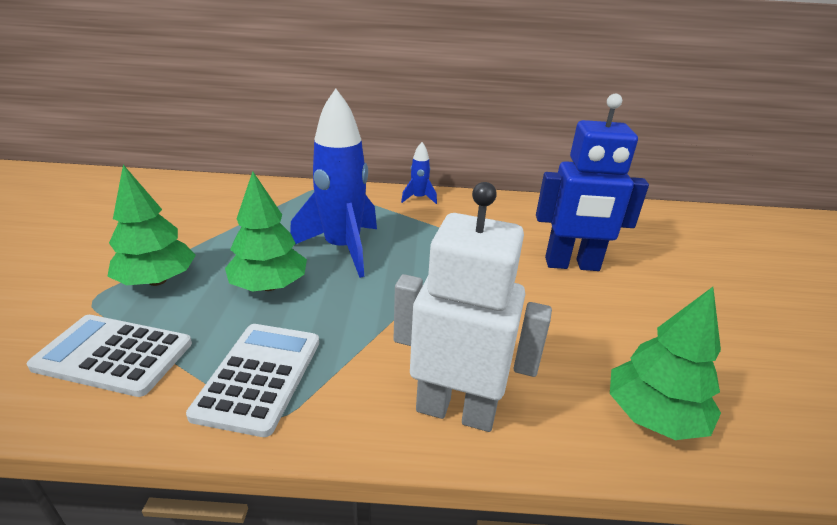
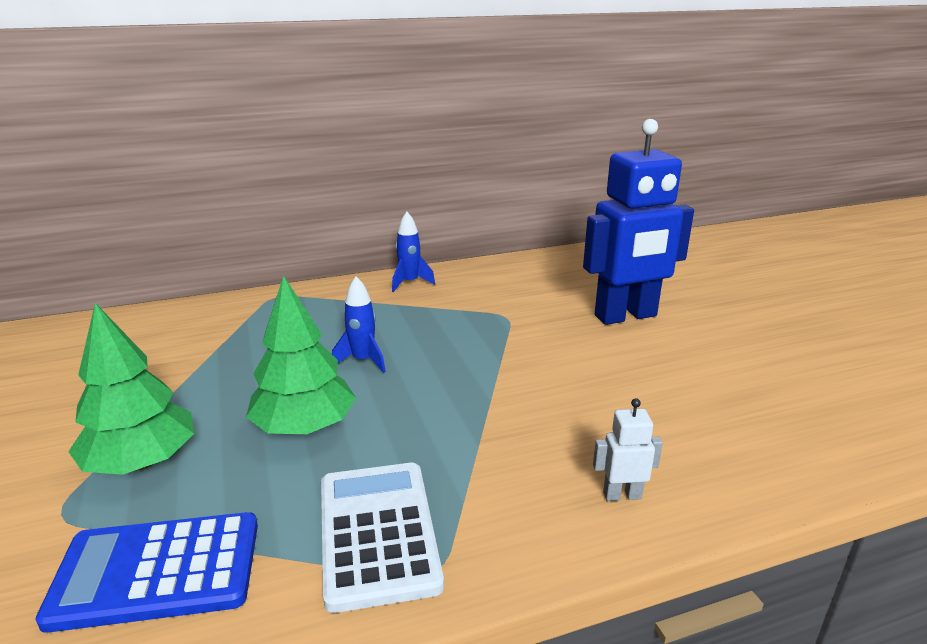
camera: 20 degrees left, 5 degrees down
white calculator [27,315,192,397] -> blue calculator [35,512,258,633]
blue rocket [290,88,377,278] -> blue rocket [332,276,386,373], size x0.46
white robot [393,182,552,432] -> white robot [593,398,663,501], size x0.40
green tree [610,287,721,440] -> none

